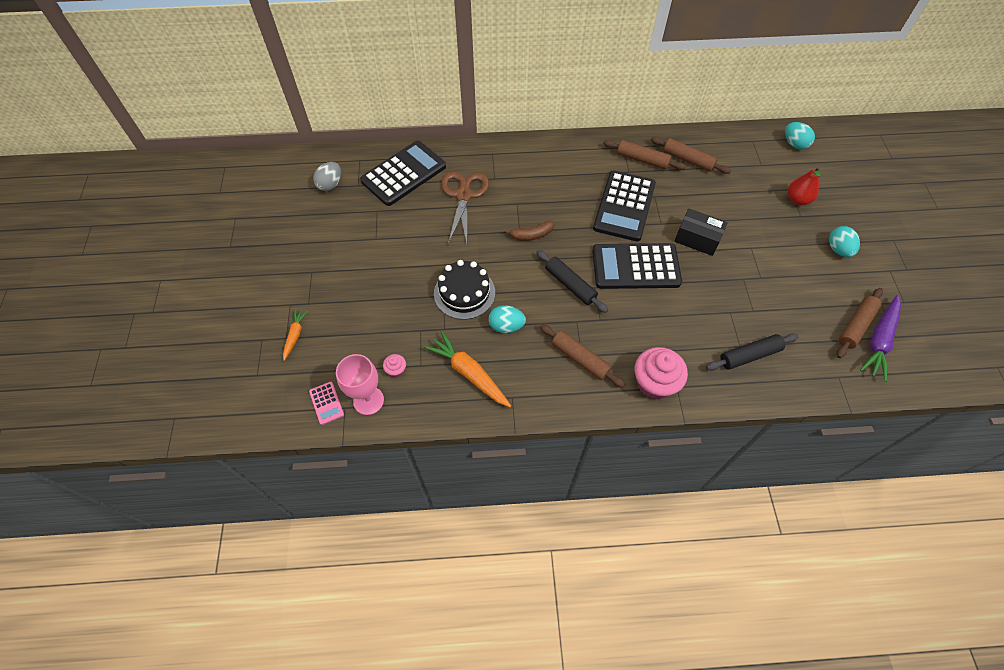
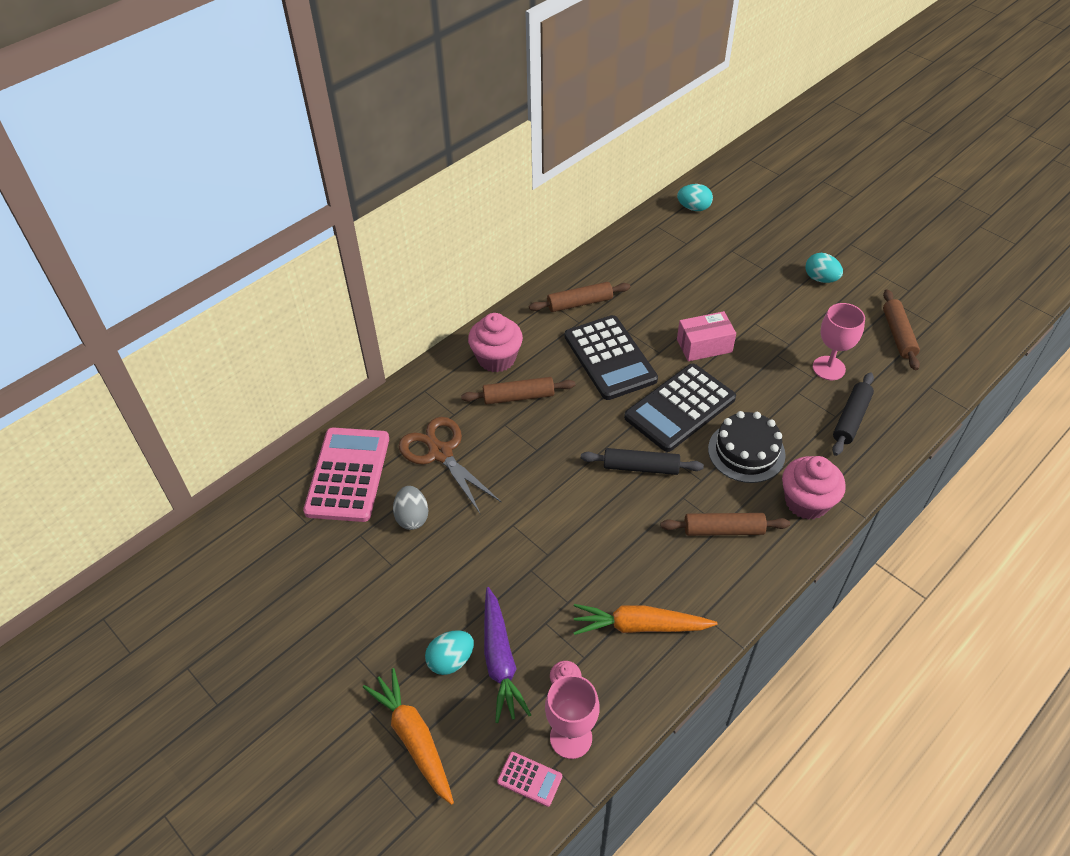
camera: 40 degrees left, 10 degrees down
orange carrot [283,309,308,361] -> orange carrot [363,668,454,805], size x1.78
grey egg [313,162,341,191] -> grey egg moved to [393,486,428,530]
black calculator [360,141,446,206] -> pink calculator [303,427,389,522]
black cake [434,260,495,320] -> black cake moved to [708,411,786,483]
turquoise egg [489,305,526,333] -> turquoise egg moved to [425,630,474,675]
brown banana [504,220,554,241] -> none
brown rolling pin [651,137,731,174] -> brown rolling pin moved to [461,377,575,404]
black box [674,208,728,256] -> pink box [677,311,736,361]
red pear [788,166,821,205] -> none
purple carrot [860,295,901,382] -> purple carrot moved to [484,587,531,723]
none -> pink cupcake [468,313,523,373]
none -> pink goblet [813,303,865,380]

